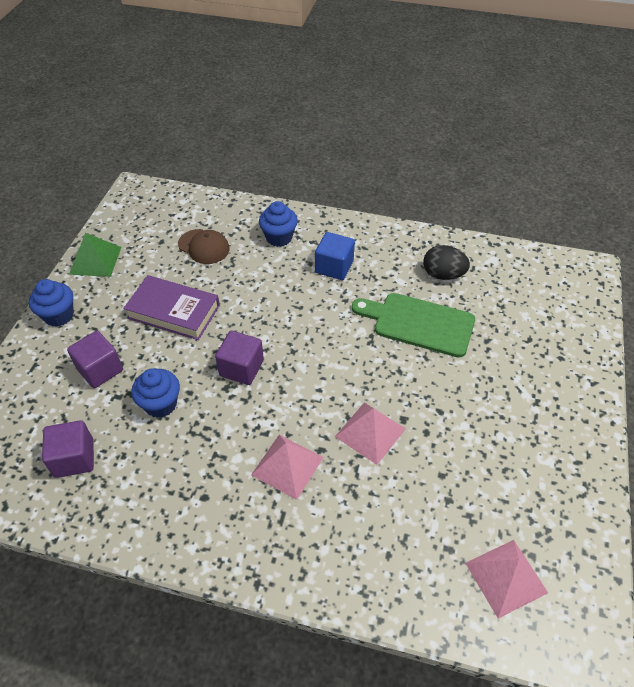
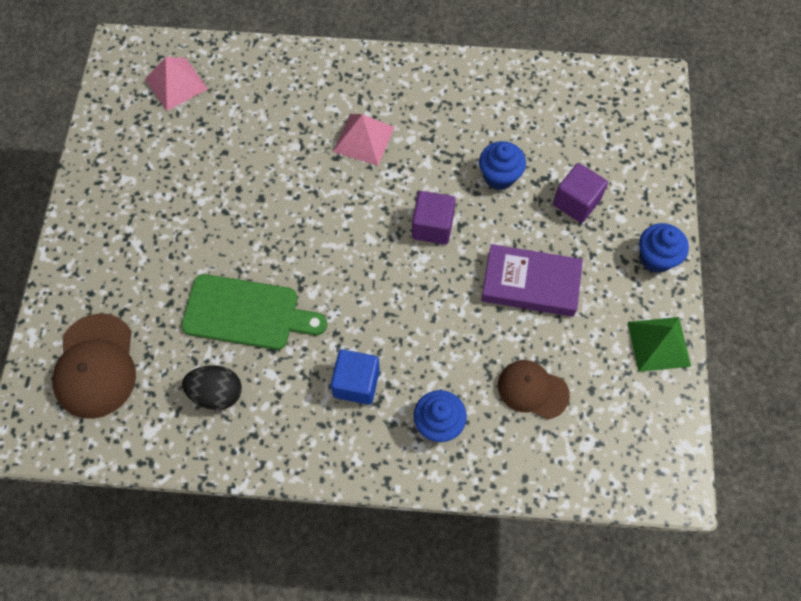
camera: 170 degrees right, 15 degrees up
purple cube [42,420,94,478] -> none
pink pyramid [335,403,406,465] -> none
none -> brown cap [52,313,136,419]

